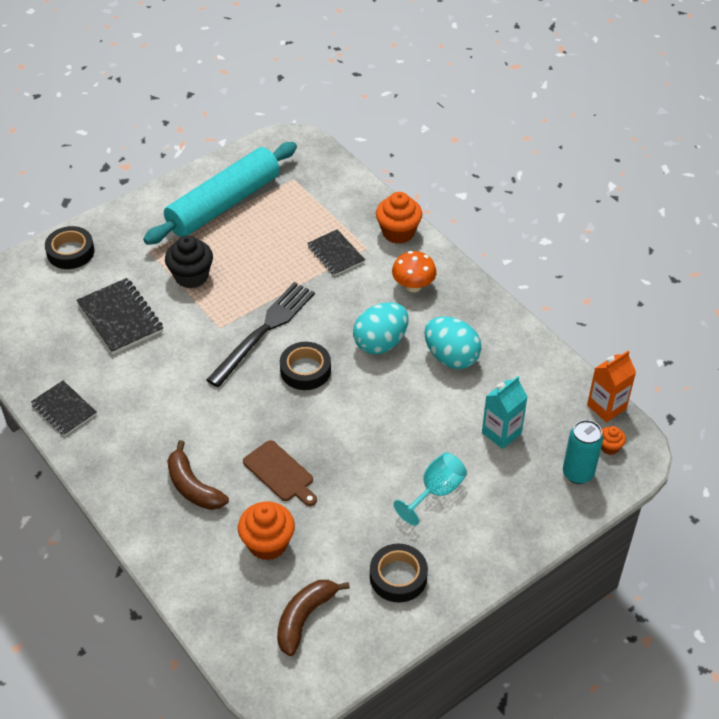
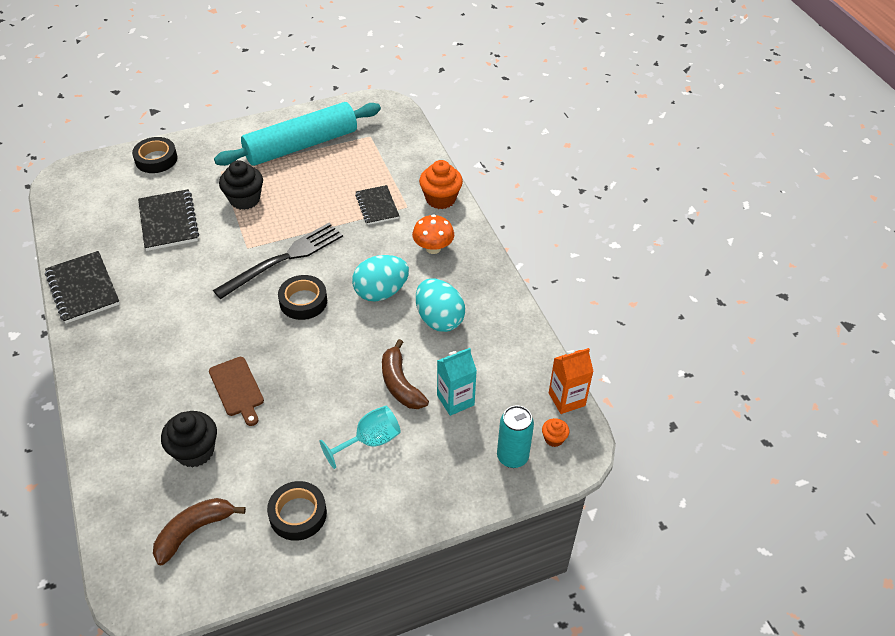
camera: 15 degrees right, 0 degrees up
black notebook [31,380,97,436] -> black notebook [45,251,120,324], size x1.51
brown banana [167,440,229,510] -> brown banana moved to [382,339,429,409]
orange cupcake [238,502,295,560] -> black cupcake [161,411,217,468]

